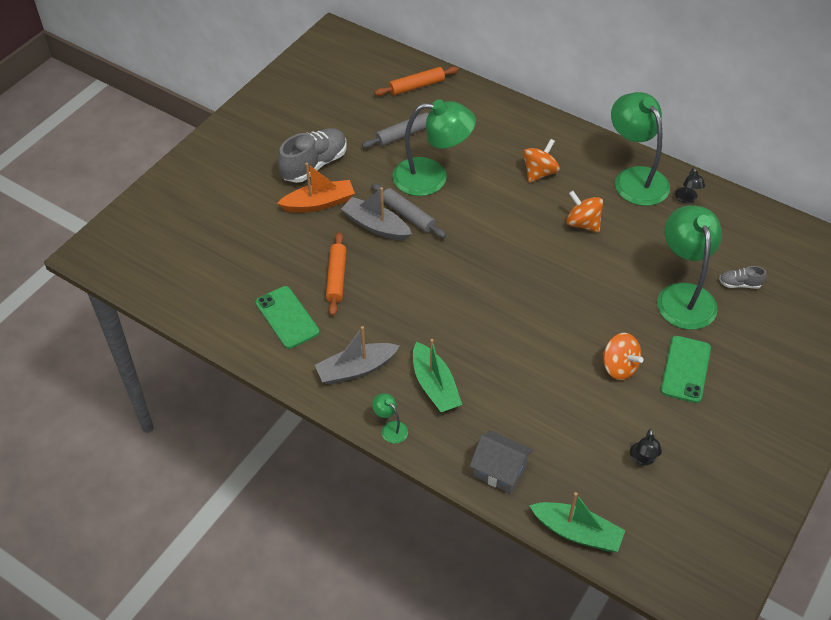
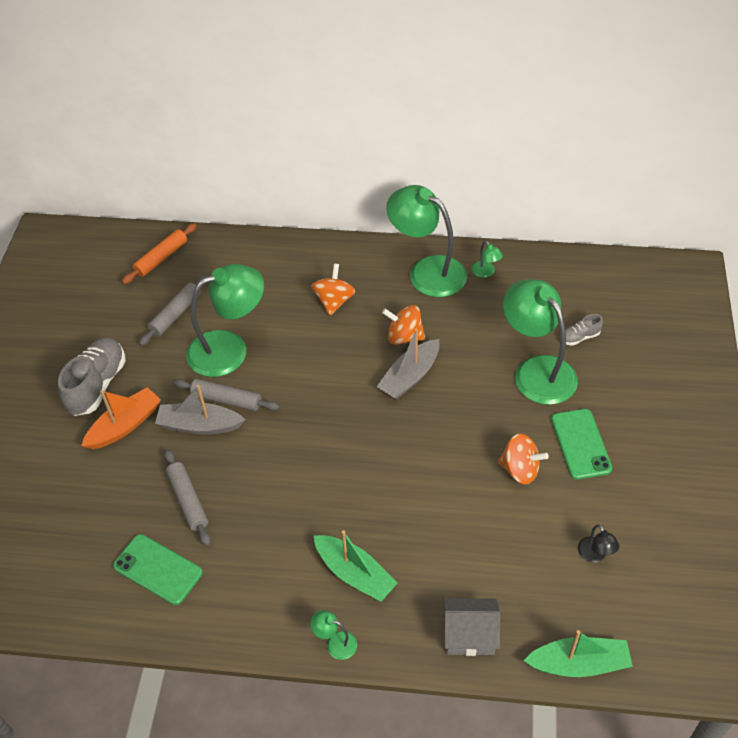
camera: 25 degrees left, 0 degrees up
grey boat [315,326,399,385] -> grey boat moved to [377,329,440,399]
orange rolling pin [326,232,346,316] -> grey rolling pin [164,449,211,546]
black lamp [675,167,705,203] -> green lamp [472,241,503,278]

